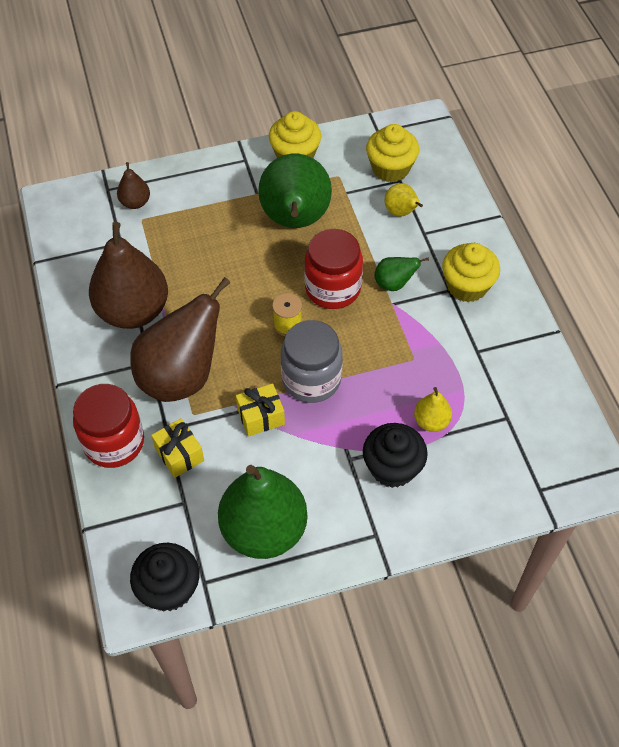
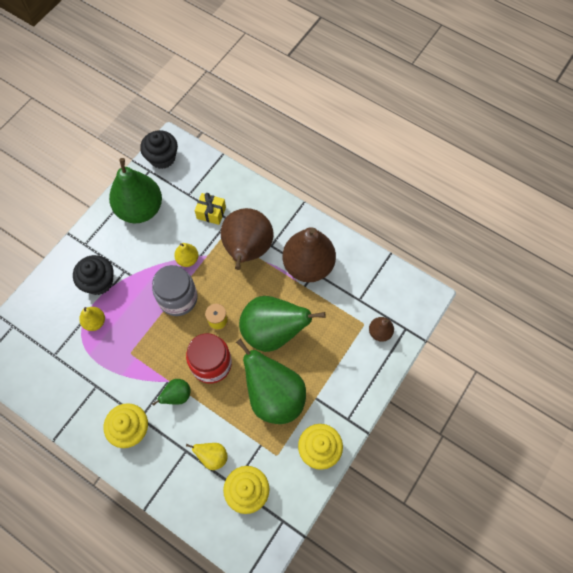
camera: 140 degrees right, 10 degrees up
red jar [73,384,144,468] -> none
yellow gift [236,383,285,437] -> yellow pear [174,243,199,267]
none -> green pear [239,296,326,352]

